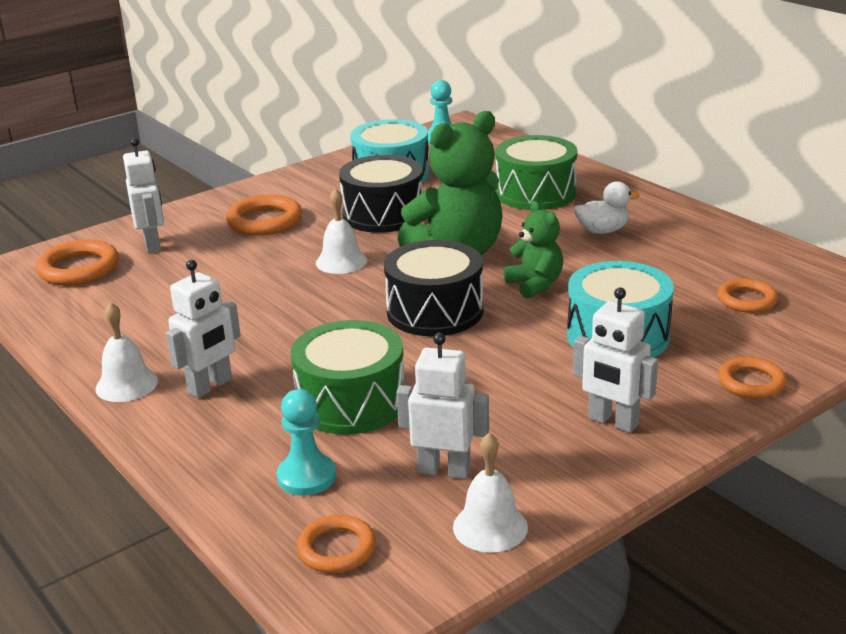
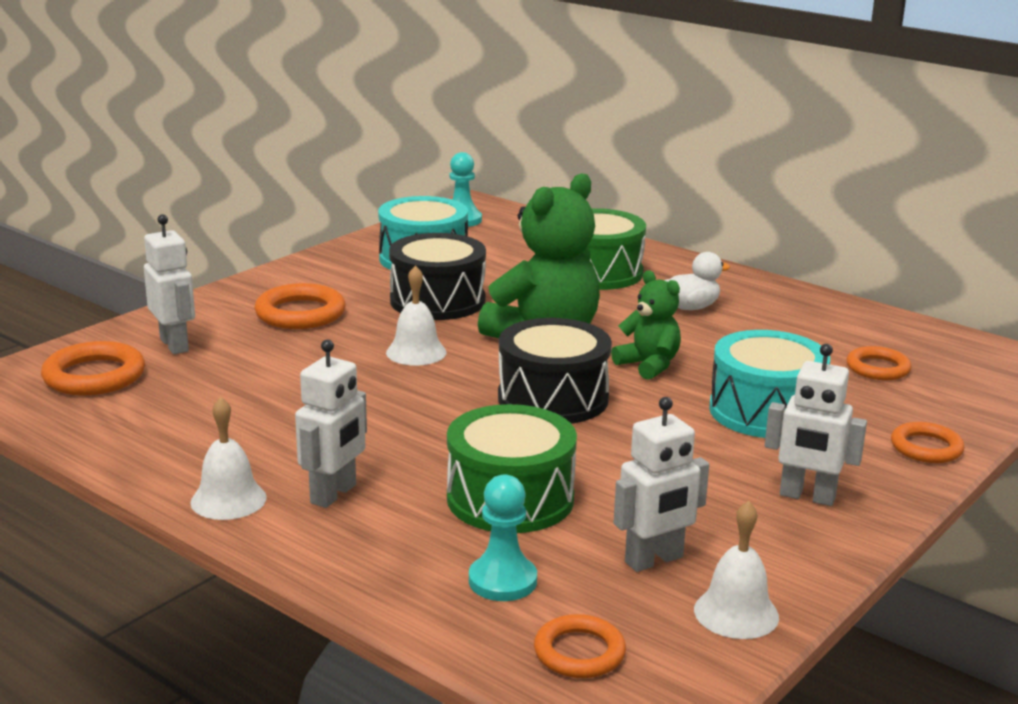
camera: 15 degrees left, 5 degrees down
white robot [397,333,489,479] -> white robot turned 150 degrees clockwise [613,397,709,572]

